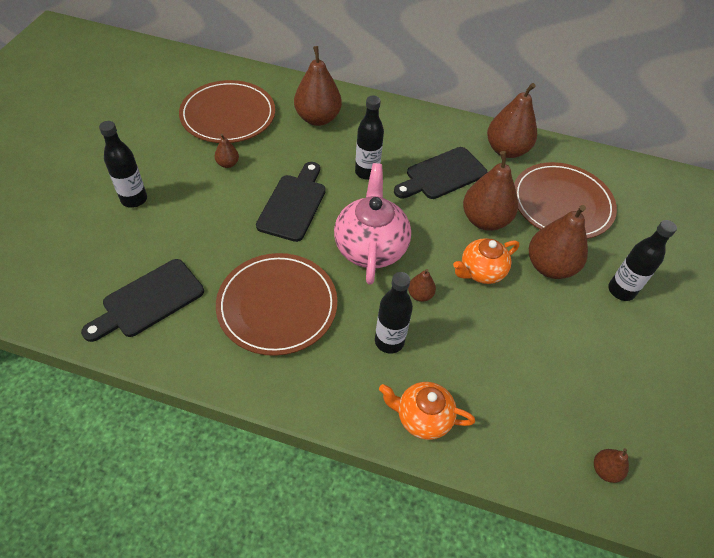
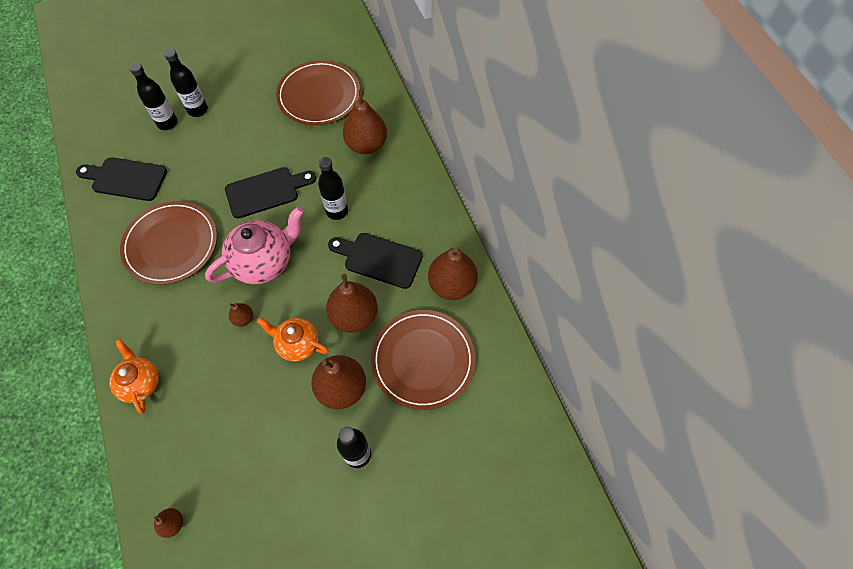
camera: 55 degrees right, 10 degrees up
brown pear [215,134,239,168] -> none
black bottle [375,272,413,354] -> black bottle moved to [130,63,178,130]

